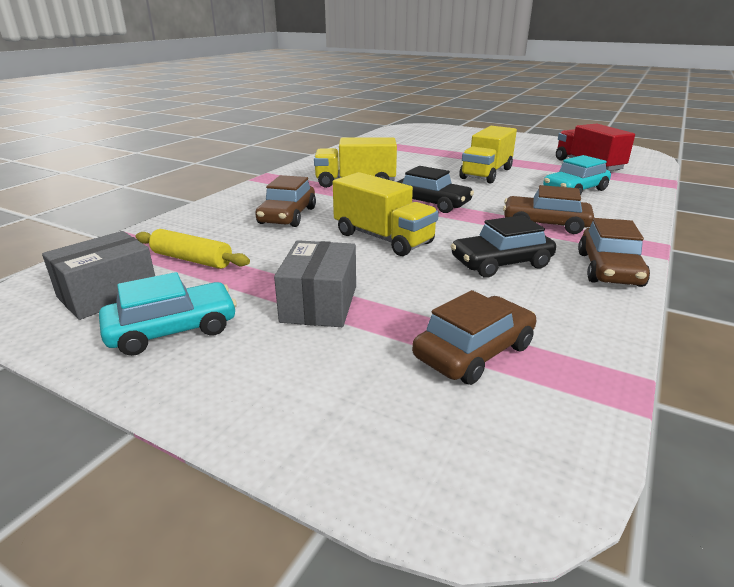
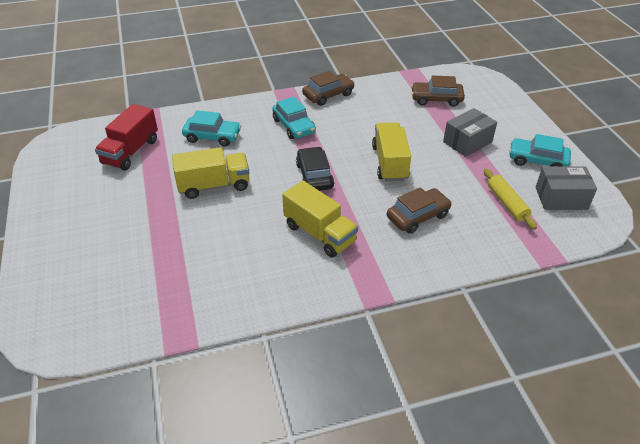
camera: 135 degrees left, 15 degrees up
black car [451,215,556,278] -> none
brown car [503,185,594,234] -> turquoise car [272,96,316,139]

